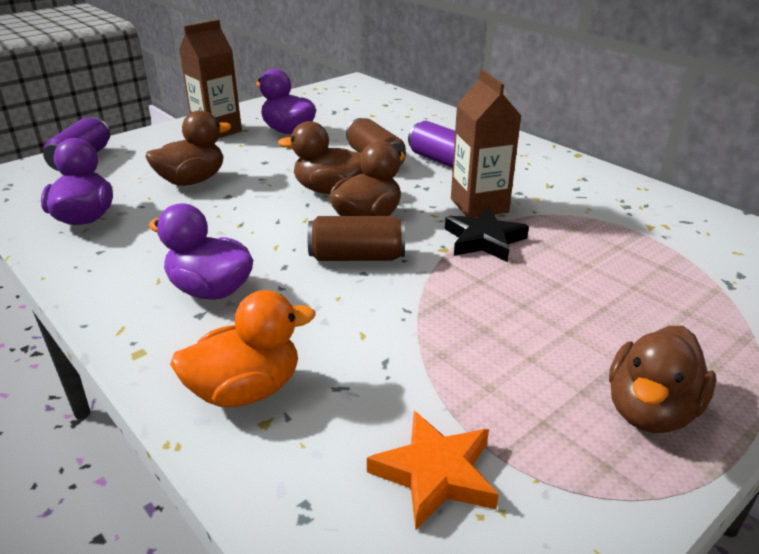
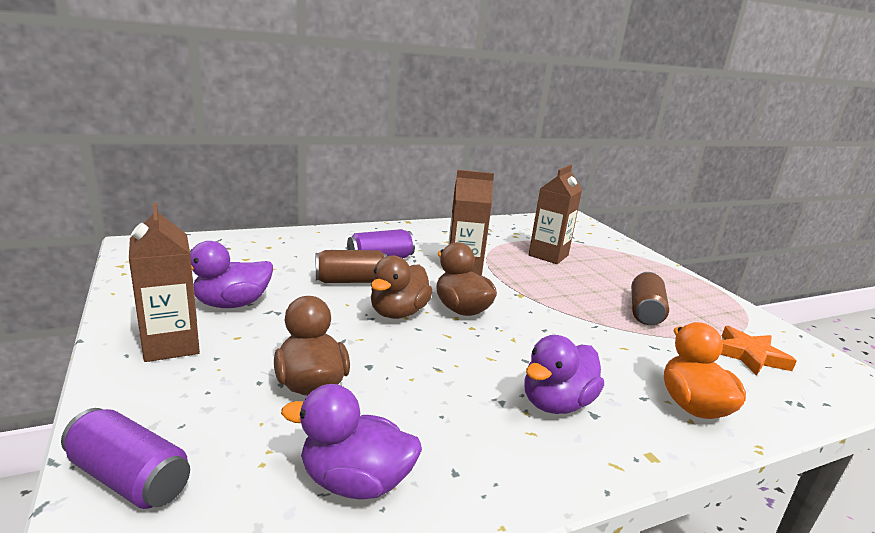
camera: 75 degrees left, 10 degrees down
brown can [308,216,405,261] -> brown can moved to [631,272,669,325]
black star [445,207,529,262] -> none
brown duck [609,326,716,433] -> none
none -> brown carton [529,165,582,264]

